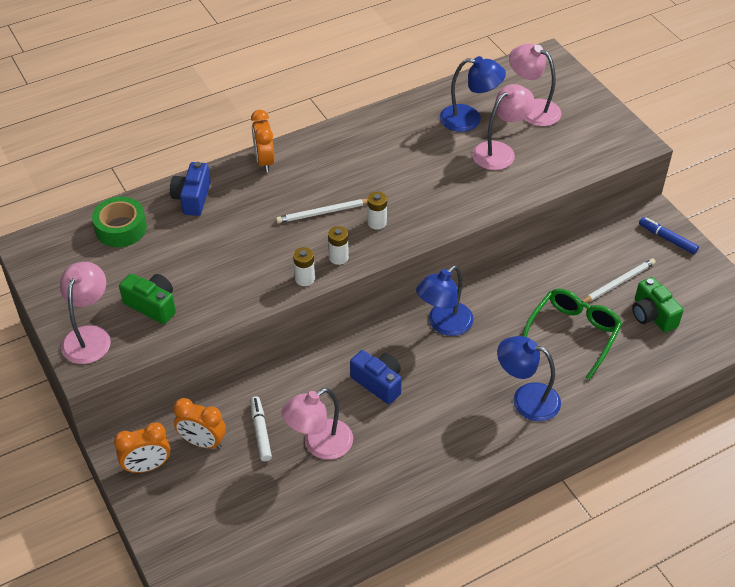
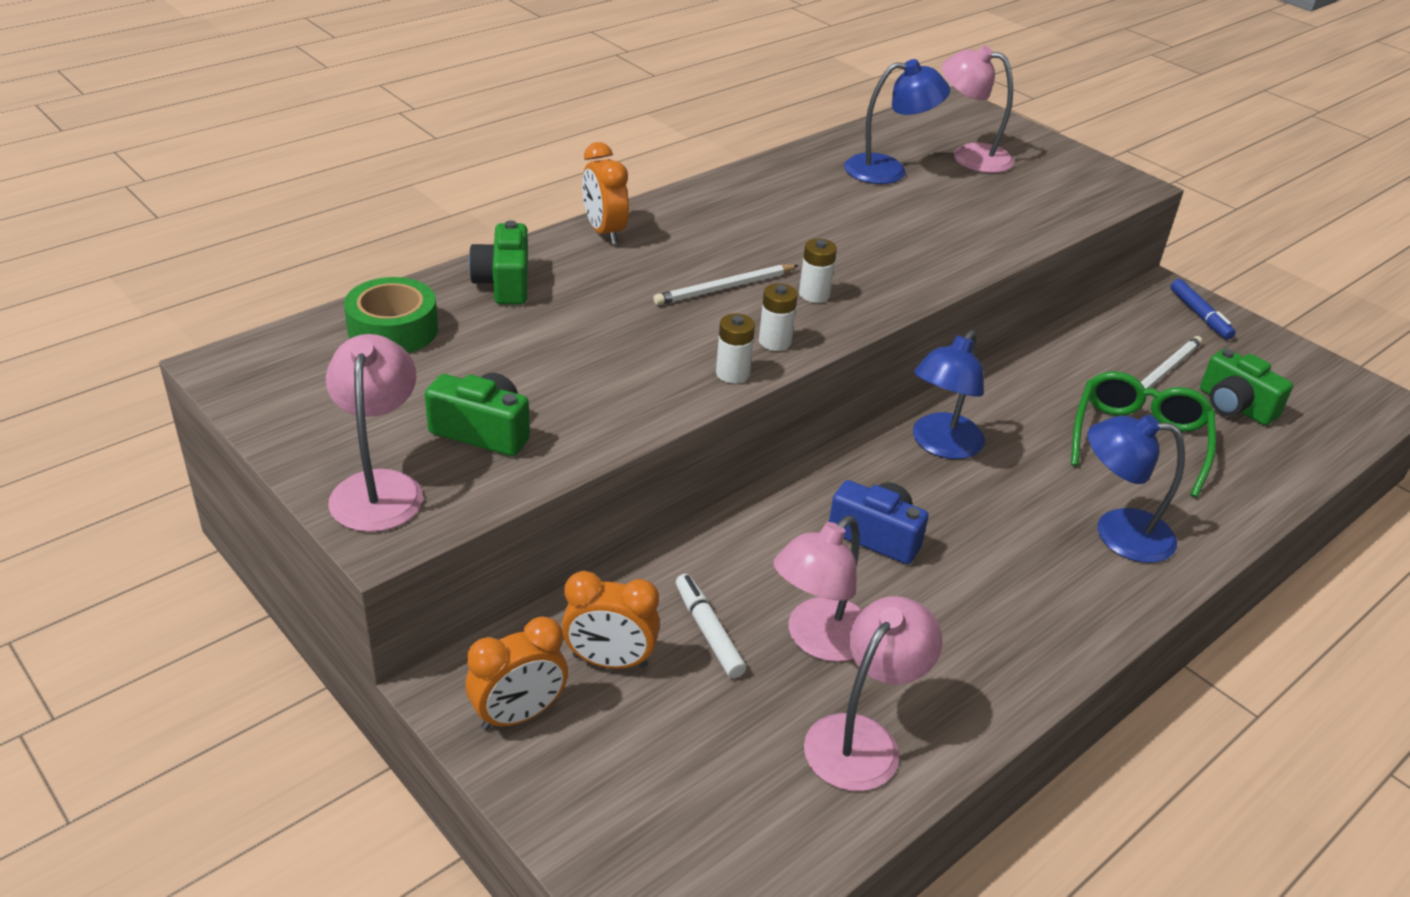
camera: 15 degrees left, 10 degrees down
blue camera [170,162,211,216] -> green camera [469,220,528,304]
pink lamp [472,84,535,170] -> pink lamp moved to [804,596,942,791]
blue marker [639,217,699,254] -> blue marker turned 135 degrees counterclockwise [1170,279,1236,340]

